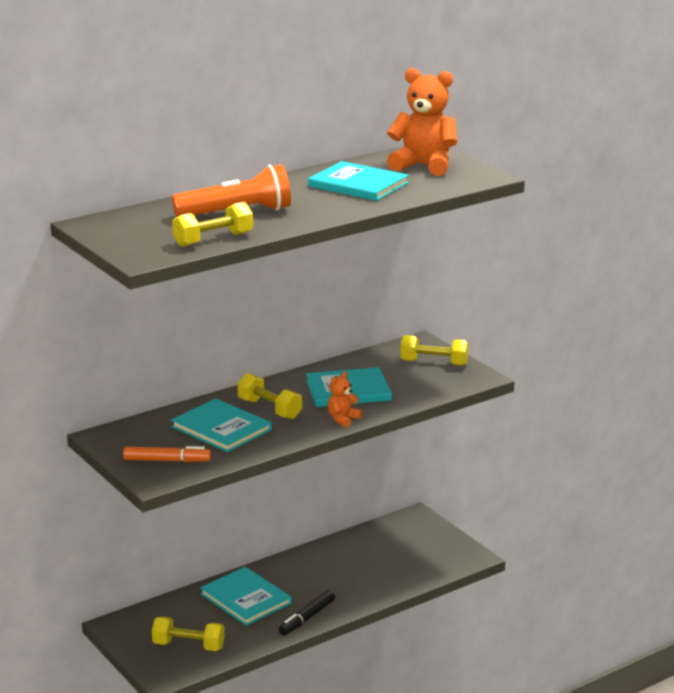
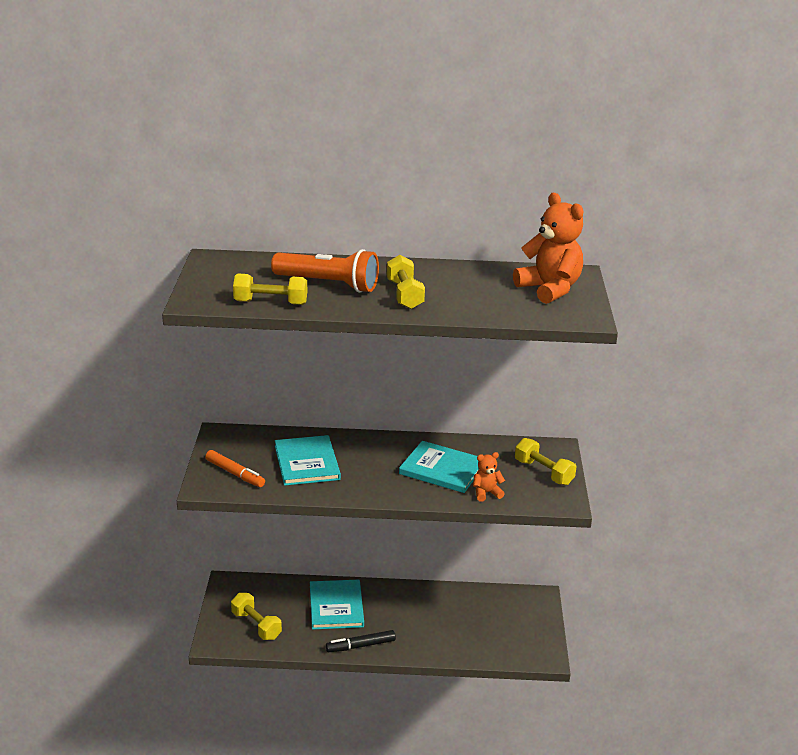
camera: 35 degrees right, 5 degrees up
yellow dumbbell [237,373,302,419] -> yellow dumbbell moved to [387,255,425,309]
turquoise book [308,161,409,201] -> none
orange teddy bear [327,371,362,427] -> orange teddy bear moved to [473,452,505,502]

